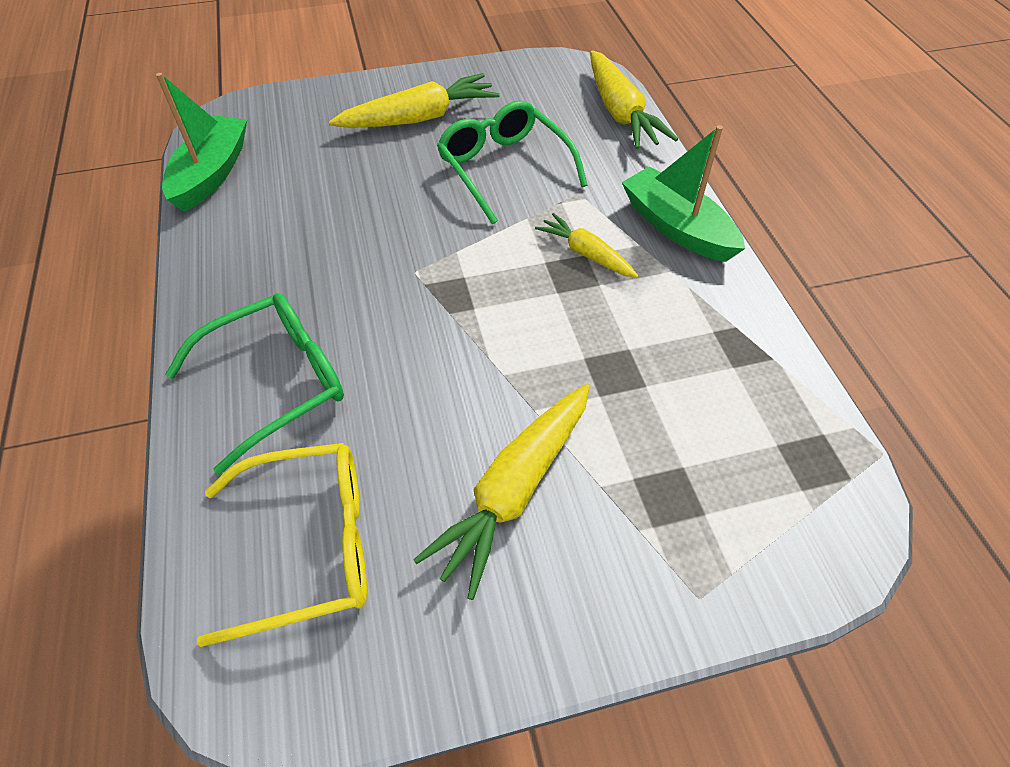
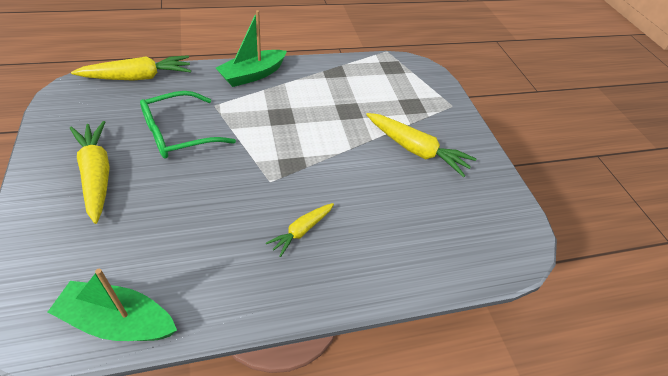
camera: 95 degrees left, 5 degrees down
green glasses [165,293,344,475] -> none
yellow glasses [197,443,367,647] -> none
yellow carrot [535,213,639,278] -> yellow carrot moved to [266,203,334,257]

